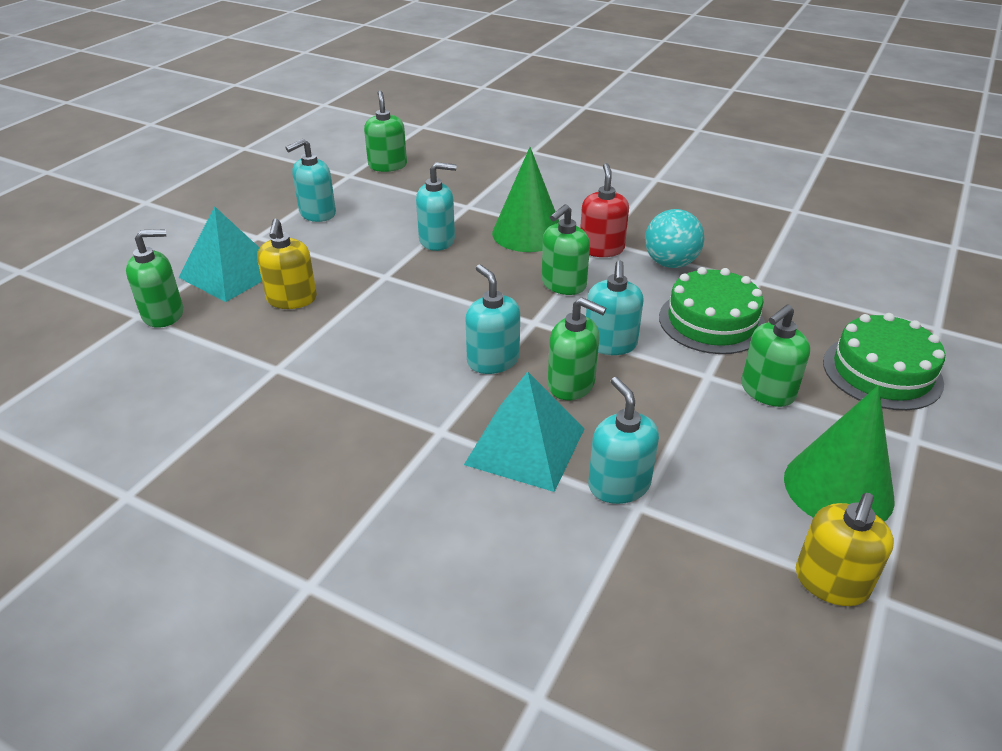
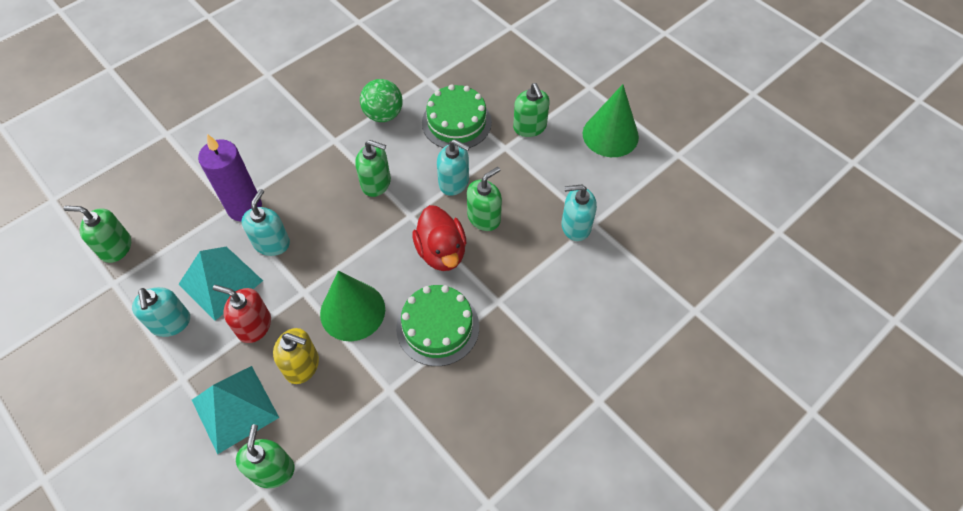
camera: 70 degrees left, 20 degrees up
turquoise pyramid [464,372,585,492] -> turquoise pyramid moved to [178,246,263,321]
turquoise soap dispenser [465,264,520,374] -> red duck [412,205,466,271]
green cone [492,147,559,252] -> green cone moved to [320,271,385,341]
green soap dispenser [542,204,590,295] -> green soap dispenser turned 45 degrees counterclockwise [355,140,391,197]
red soap dispenser [580,163,629,257] -> red soap dispenser moved to [213,285,271,343]
turquoise ball [645,209,704,268] -> green ball [360,79,403,122]
yellow soap dispenser [796,493,894,606] -> none
green cake [823,313,945,410] -> green cake moved to [396,285,479,366]
none -> purple candle [198,134,262,222]

